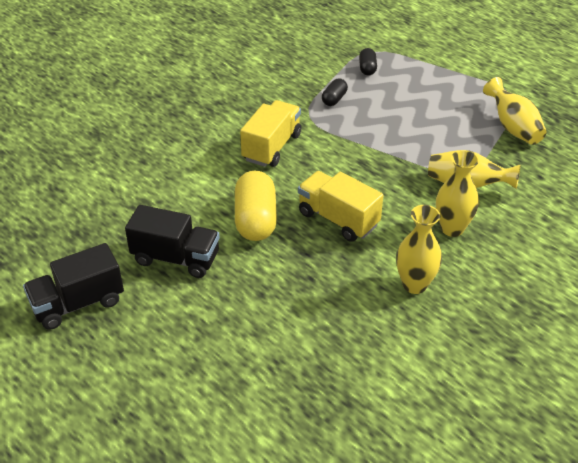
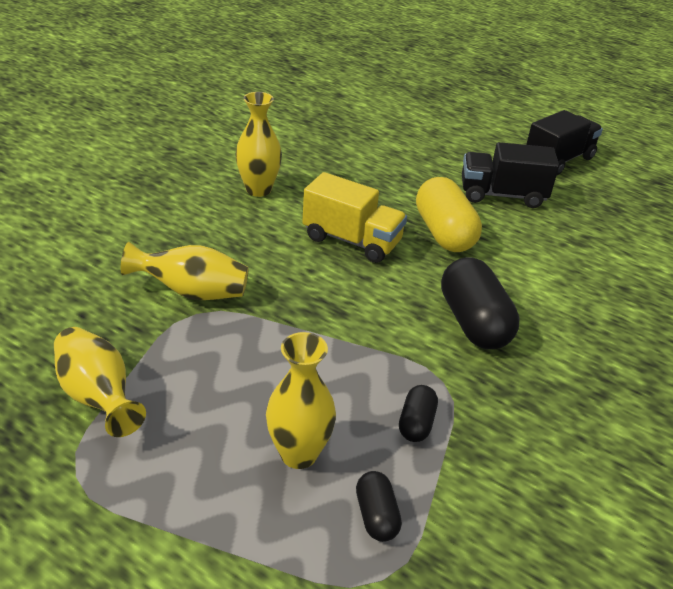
camera: 165 degrees right, 5 degrees down
yellow truck [240,100,302,167] -> black capsule [441,257,520,349]
yellow vase [436,150,479,237] -> yellow vase moved to [266,332,336,469]

